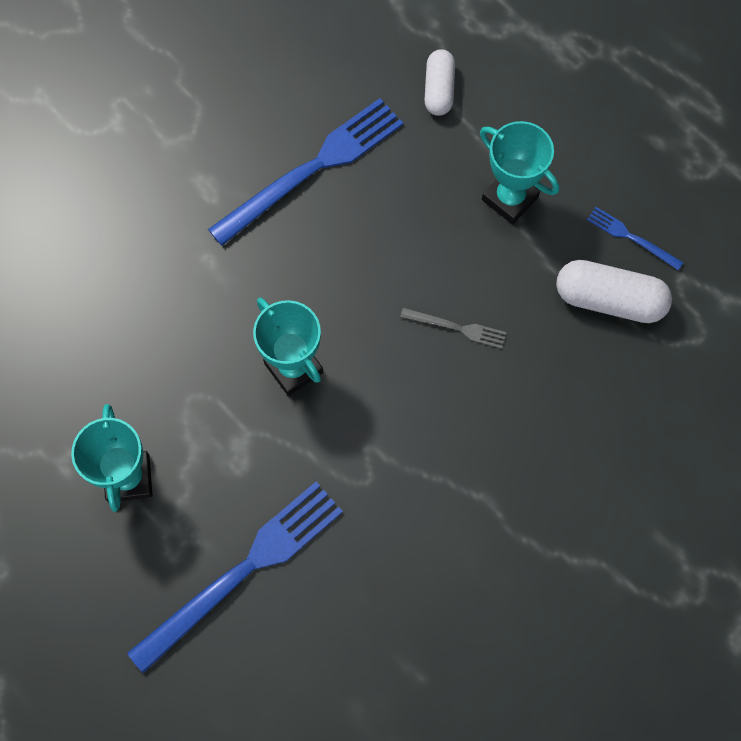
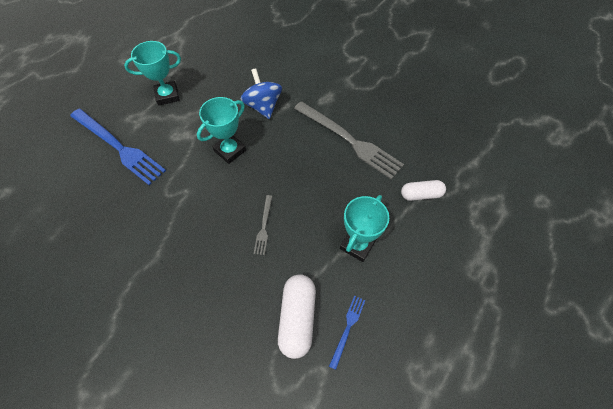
camera: 80 degrees right, 10 degrees down
blue fork [208,98,403,246] -> grey fork [294,101,404,179]
none -> blue spinning top [240,68,282,119]

